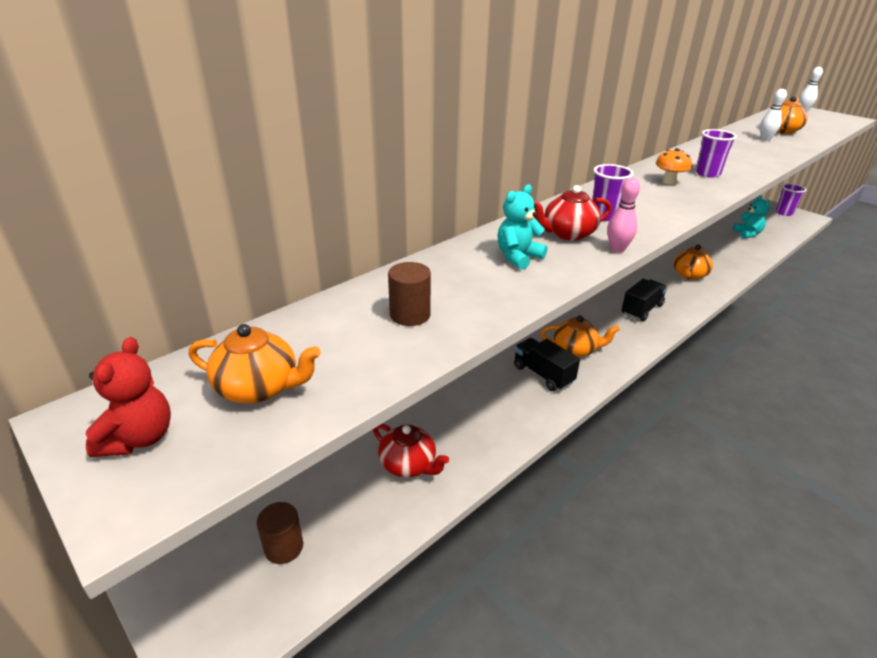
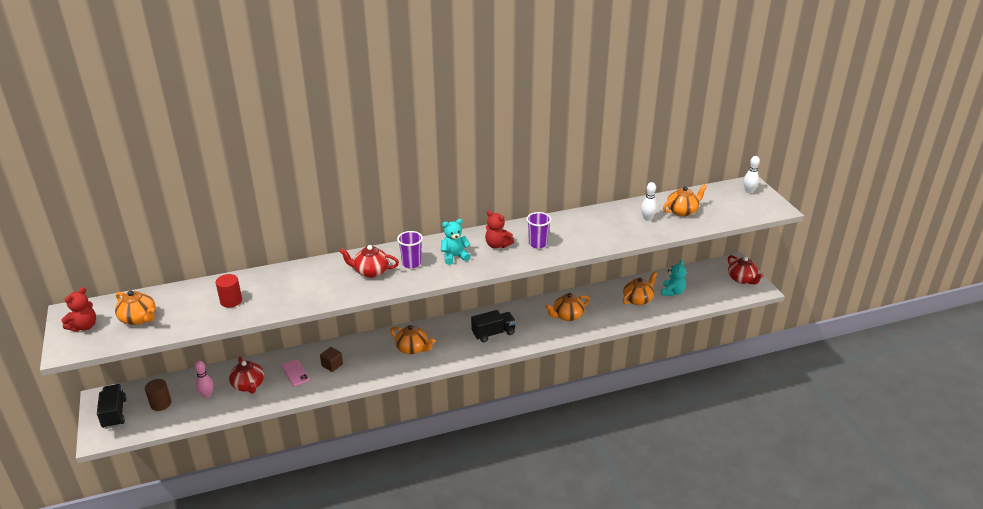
camera: 25 degrees right, 0 degrees up
brown cylinder [388,262,431,326] -> red cylinder [216,274,242,308]
turquoise teddy bear [498,185,547,270] -> turquoise teddy bear moved to [441,219,471,265]
black truck [514,338,580,391] -> black truck moved to [97,384,127,429]
pink bowling pin [607,177,640,253] -> pink bowling pin moved to [194,361,213,398]
orange mushroom [656,148,692,185] -> red teddy bear [485,210,514,249]
purple cup [776,183,806,216] -> red teapot [728,255,763,284]
none -> pink phone [281,359,310,386]
none -> brown cube [320,347,343,372]
none -> orange teapot [623,272,657,305]

